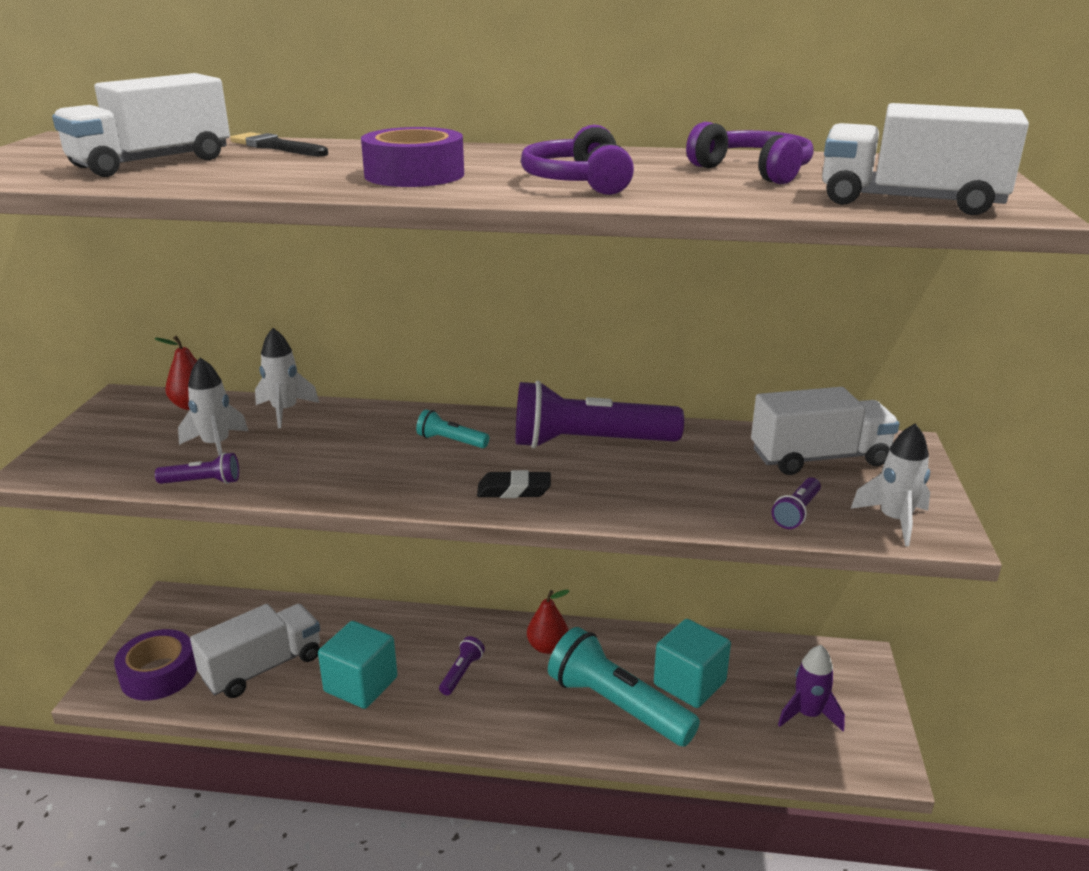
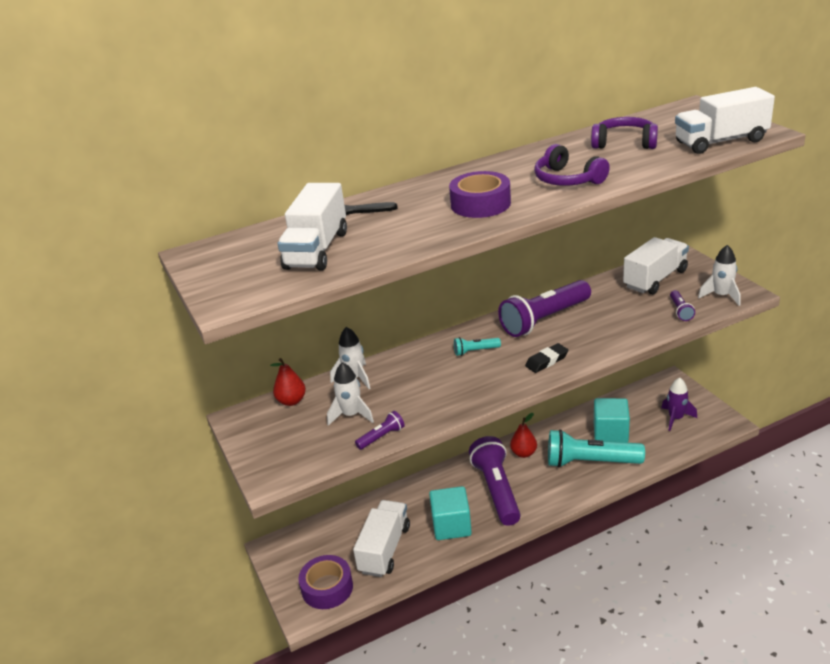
camera: 30 degrees left, 5 degrees up
purple flashlight [439,636,485,695] -> purple flashlight [469,436,521,526], size x2.28

